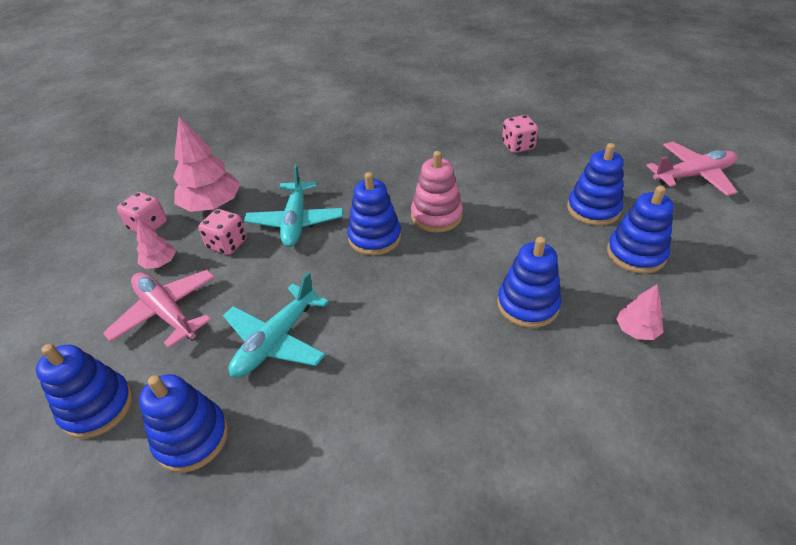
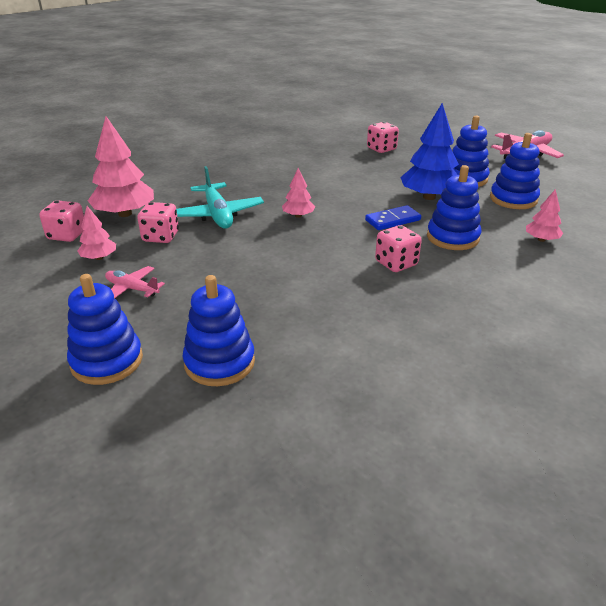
camera: 20 degrees left, 10 degrees down
pink plane [103,270,215,348] -> pink plane [105,266,165,298], size x0.58
turquoise plane [223,272,329,377] -> none
blue stacking toy [347,172,401,256] -> pink tree [282,168,315,218]
pink stacking toy [411,151,463,233] -> none
none -> blue domino [365,205,421,230]
none -> pink dice [375,225,422,272]
none -> blue tree [400,103,459,200]

